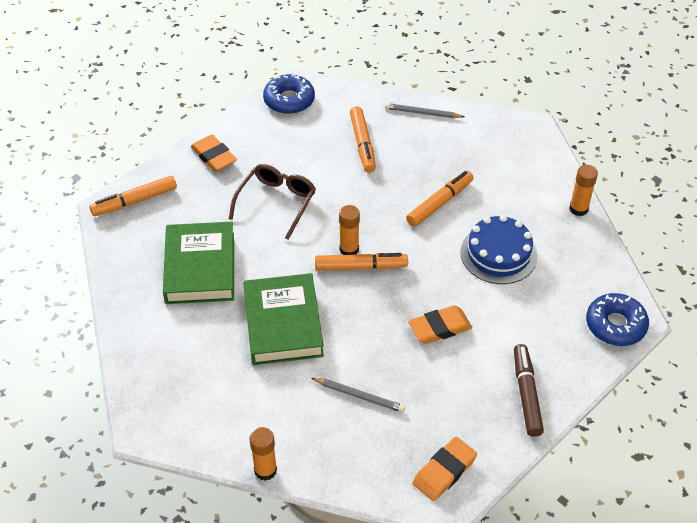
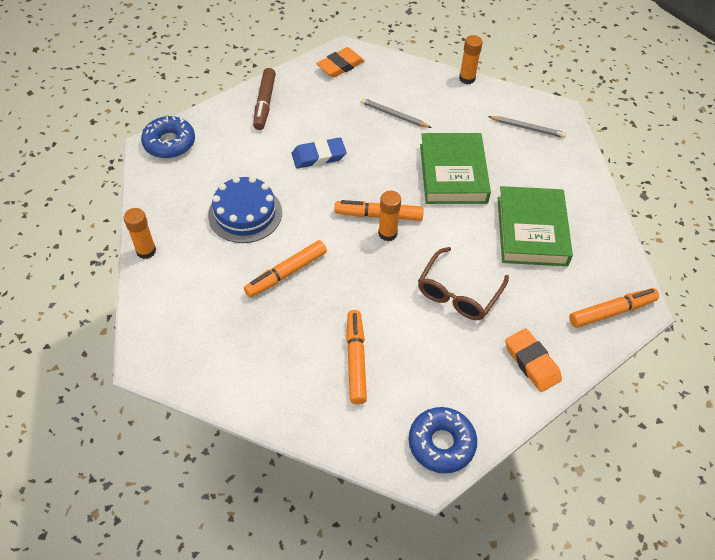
camera: 175 degrees left, 5 degrees up
grey pencil [385,103,465,118] -> grey pencil moved to [488,116,566,138]
orange eraser [408,305,472,344] -> blue eraser [292,137,347,169]

